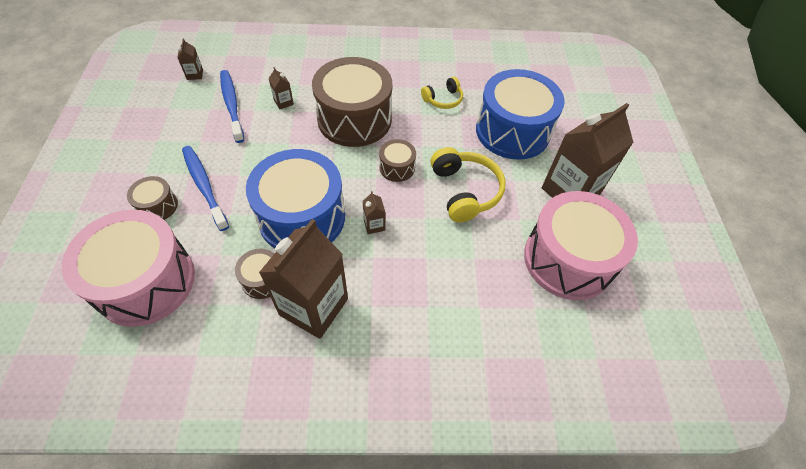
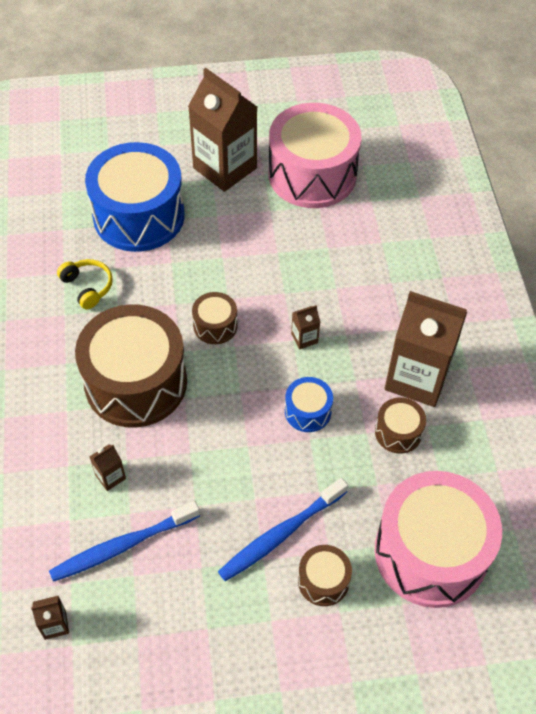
camera: 95 degrees left, 0 degrees up
blue drum [246,149,345,248] -> blue drum [285,377,333,432], size x0.45
yellow headphones [431,147,506,222] -> none

